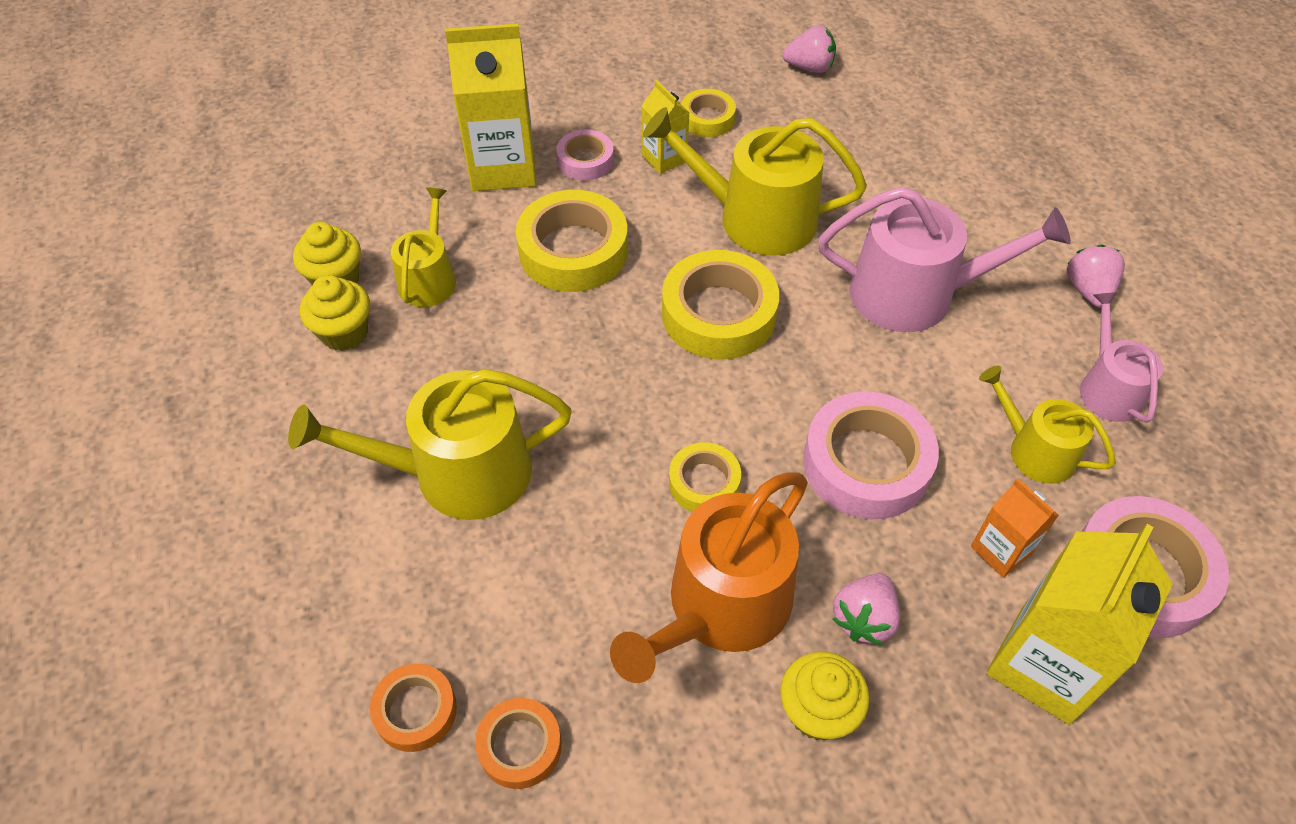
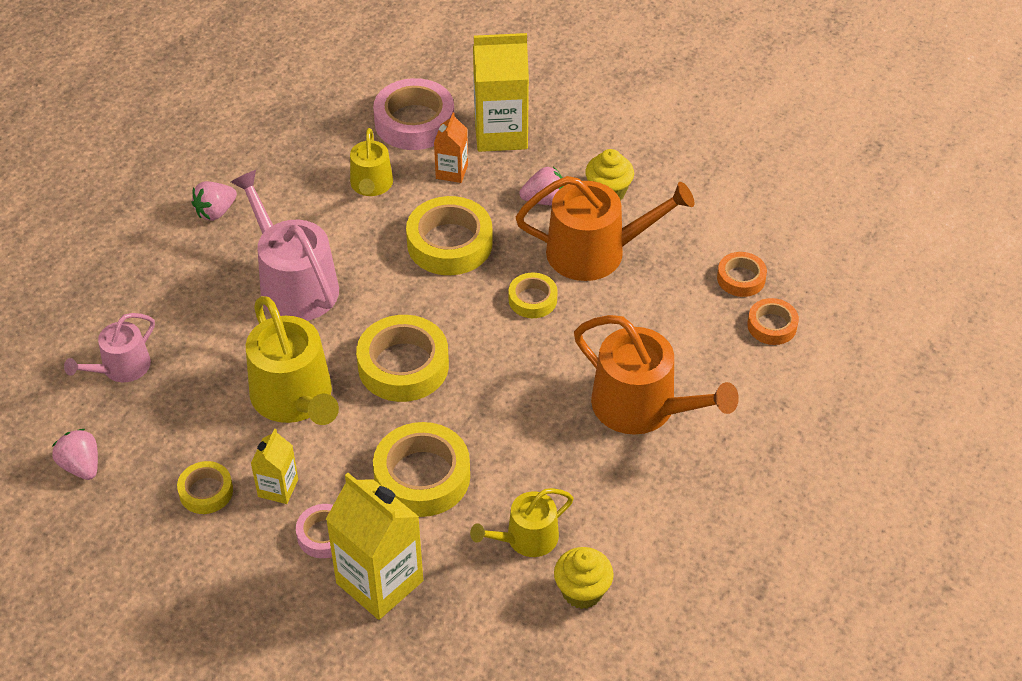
camera: 130 degrees left, 5 degrees down
yellow watering can [288,369,572,520] -> orange watering can [574,315,739,435]
yellow cupcake [300,275,370,351] -> none
pink tape [803,391,939,519] -> yellow tape [406,196,493,275]
pink watering can [1080,292,1163,423] -> pink watering can moved to [64,313,155,382]

